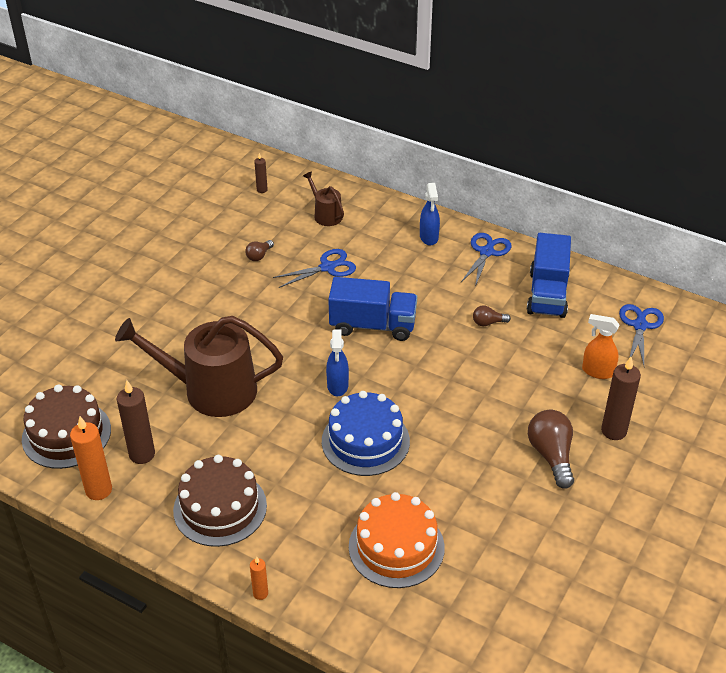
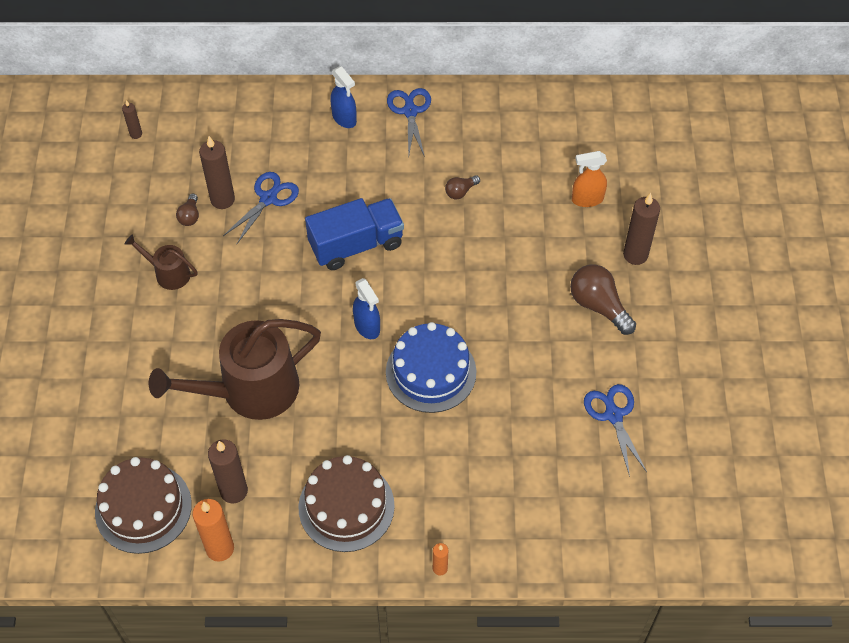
camera: 30 degrees left, 15 degrees up
brown watering can [303,171,344,226] -> brown watering can moved to [125,234,198,290]
orange cake [349,492,445,588] -> none
blue truck [527,233,571,318] -> none
blue scissors [619,304,664,365] -> blue scissors moved to [584,384,647,477]
none -> brown candle [199,136,235,209]

